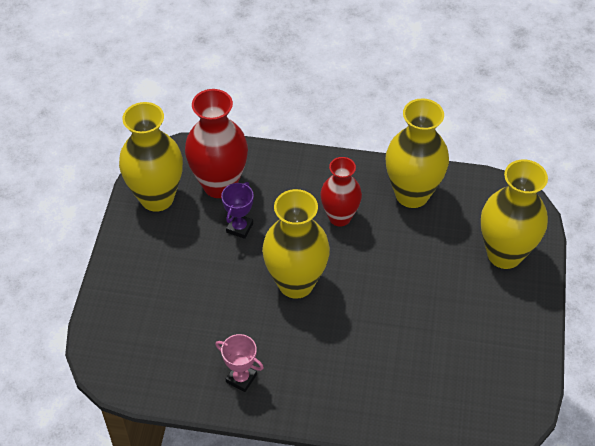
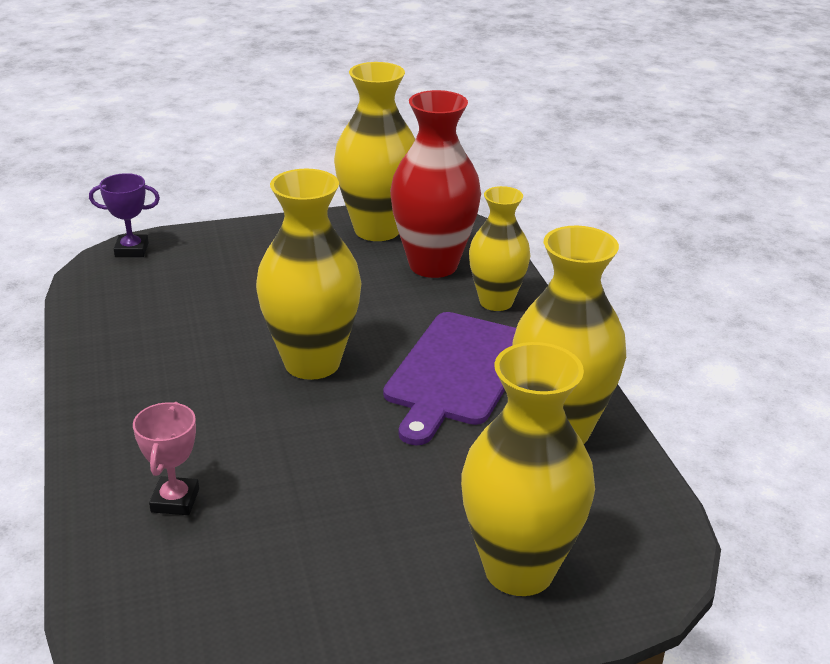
camera: 65 degrees right, 20 degrees down
pink trophy [215,334,264,392] -> pink trophy moved to [133,402,199,515]
purple trophy [221,182,254,239] -> purple trophy moved to [89,173,160,257]
red vase [320,157,362,227] -> purple cutting board [383,312,516,445]
none -> yellow vase [469,186,530,311]

